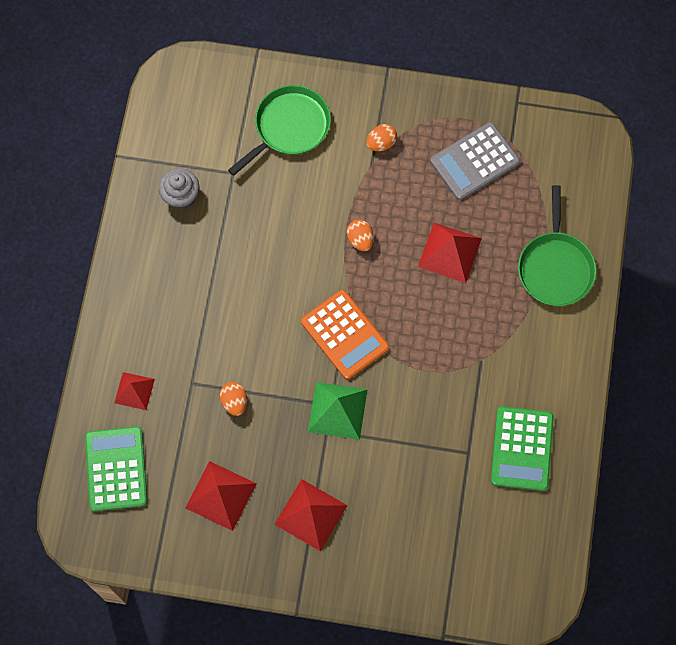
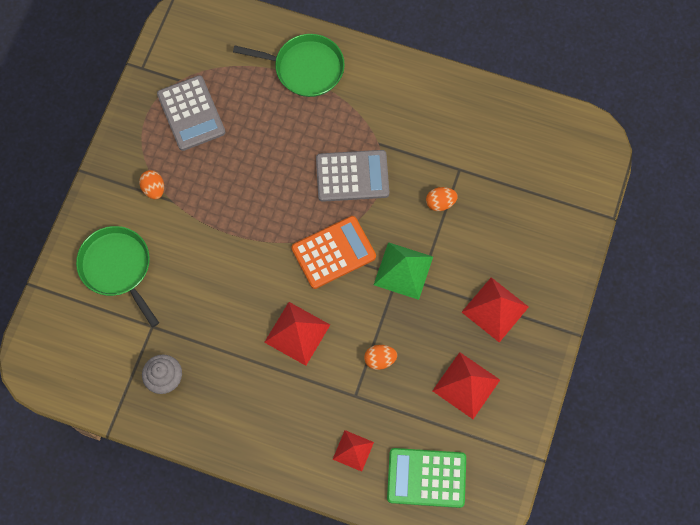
camera: 80 degrees left, 0 degrees up
orange egg [347,219,374,251] -> orange egg moved to [426,187,458,211]
red pyramid [418,223,482,283] -> red pyramid moved to [264,302,330,366]
green calculator [491,406,554,491] -> none
none -> grey calculator [316,150,389,202]

